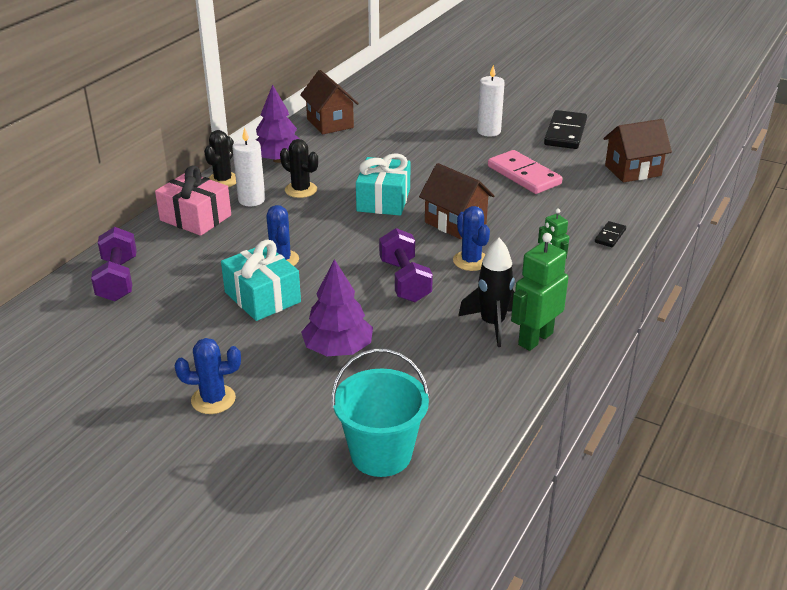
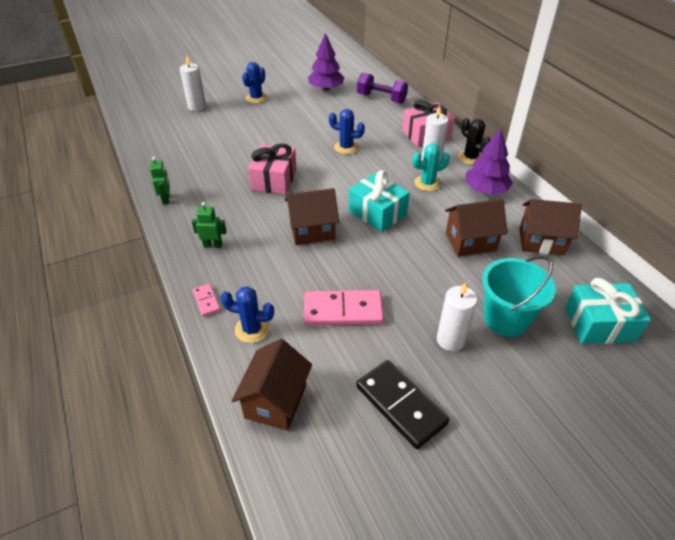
camera: 125 degrees right, 10 degrees up
turquoise gift [221,240,301,321] -> turquoise gift moved to [565,278,651,344]
black cactus [280,139,318,198] -> turquoise cactus [413,143,450,191]
purple tree [301,259,373,356] -> purple tree moved to [308,33,344,91]
turquoise bucket [331,348,430,477] -> turquoise bucket moved to [482,256,556,337]
purple dumbbell [379,228,433,302] -> pink gift [248,143,297,195]
blue cactus [453,206,490,271] -> blue cactus moved to [221,286,274,343]
black rocket [458,238,515,347] -> none
green robot [511,233,568,351] -> green robot [150,157,170,205], size x0.60
black domino [595,221,626,247] -> pink domino [193,284,220,317]
none -> white candle [180,55,206,111]
none -> brown house [445,199,508,257]

